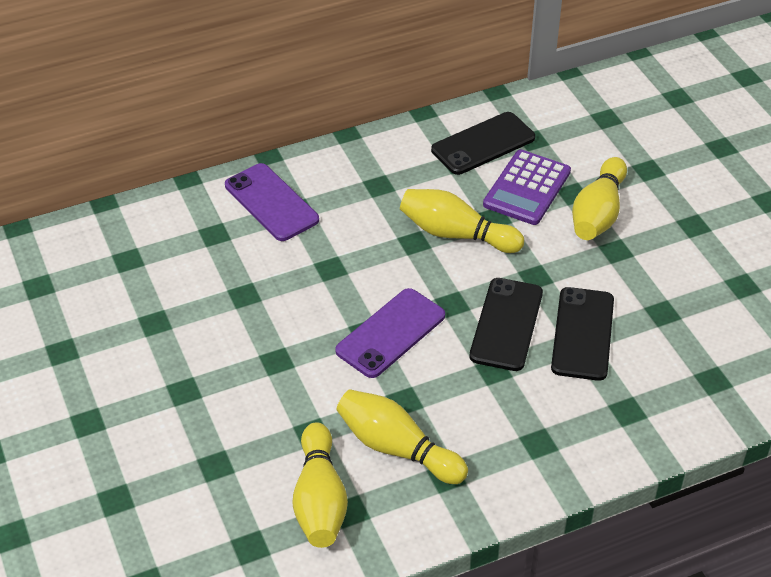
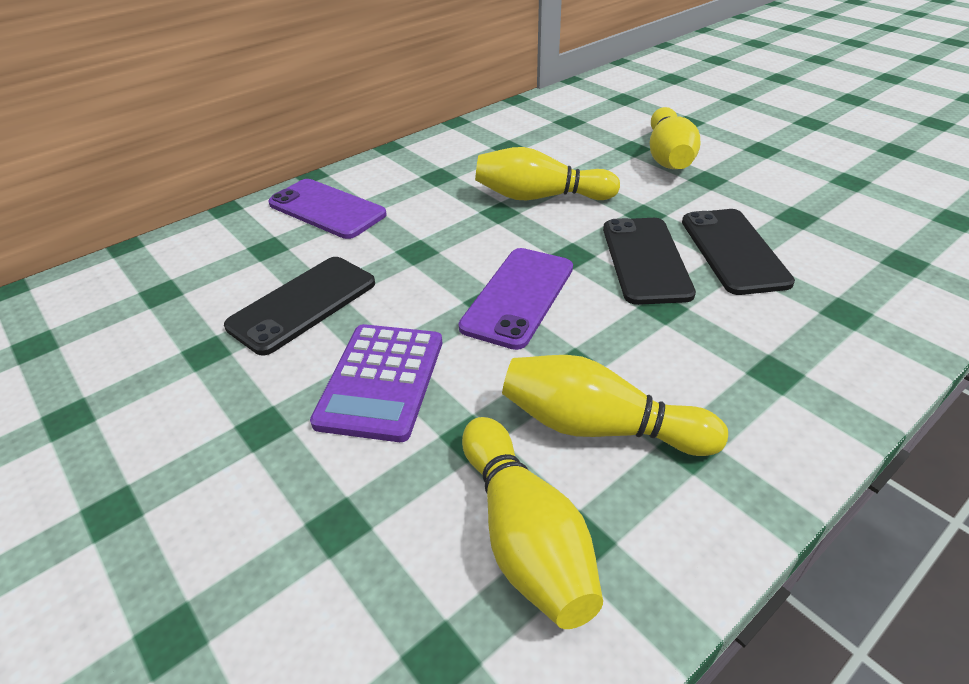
camera: 15 degrees left, 5 degrees down
black phone [431,112,535,175] -> black phone moved to [224,257,375,355]
purple calculator [483,150,571,225] -> purple calculator moved to [310,324,442,442]

